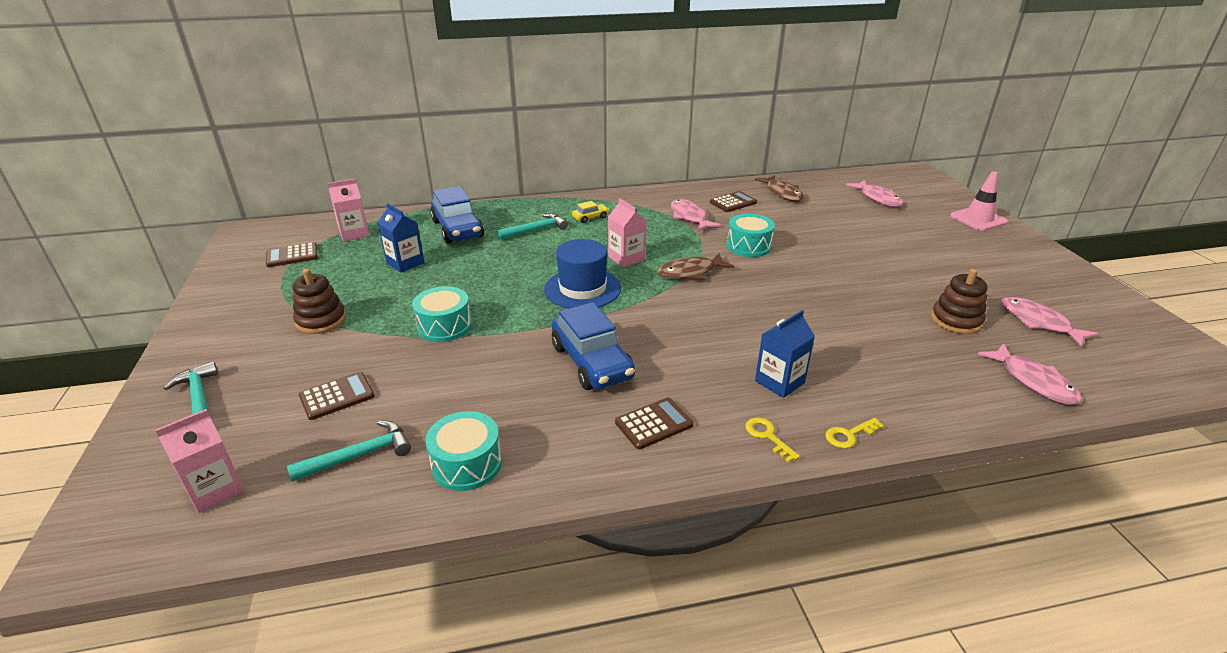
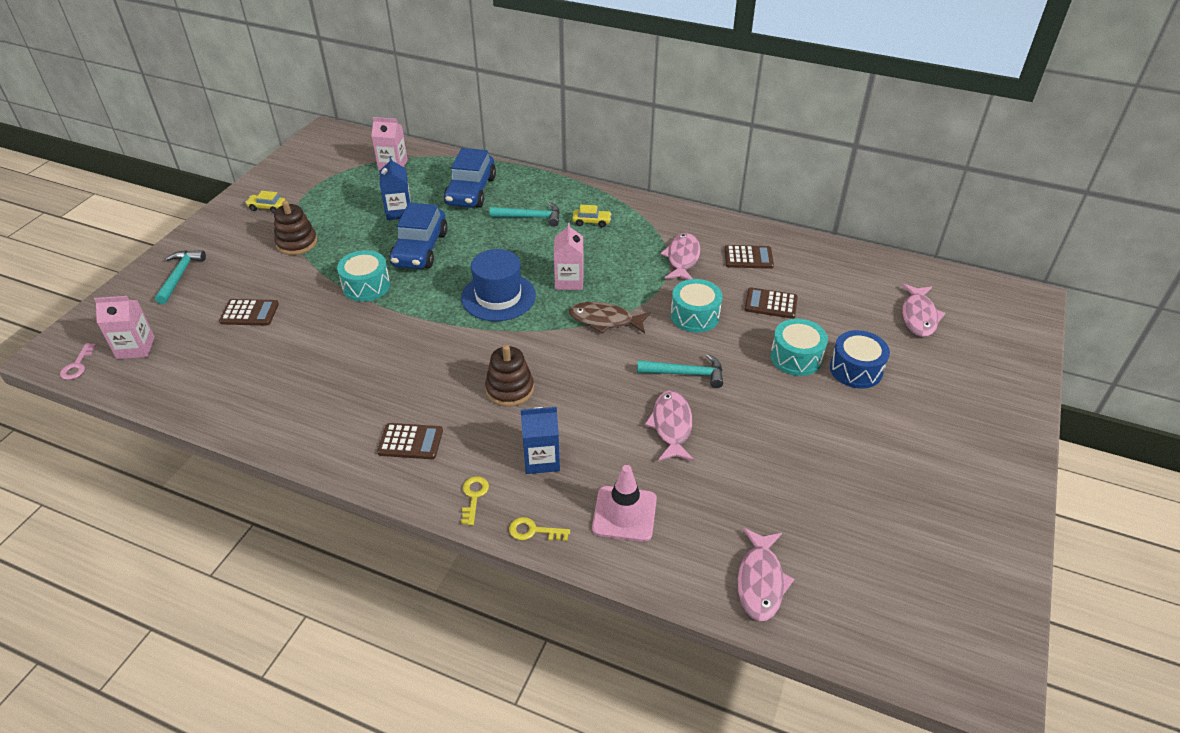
camera: 35 degrees right, 10 degrees up
brown calculator [266,242,318,267] -> brown calculator moved to [745,287,798,319]
turquoise hammer [287,420,411,482] -> turquoise hammer moved to [637,354,723,388]
turquoise drum [425,411,502,491] -> turquoise drum moved to [770,319,828,376]
blue car [552,302,635,390] -> blue car moved to [389,203,448,269]
brown fish [755,175,804,201] -> none
brown stacking toy [931,269,988,334] -> brown stacking toy moved to [485,345,534,407]
pink traffic cone [950,172,1008,231] -> pink traffic cone moved to [592,465,657,542]
pink fish [1001,297,1099,347] -> pink fish moved to [645,390,694,461]
none -> pink key [60,343,96,380]
none -> yellow car [245,191,286,213]
none -> blue drum [830,330,890,389]

